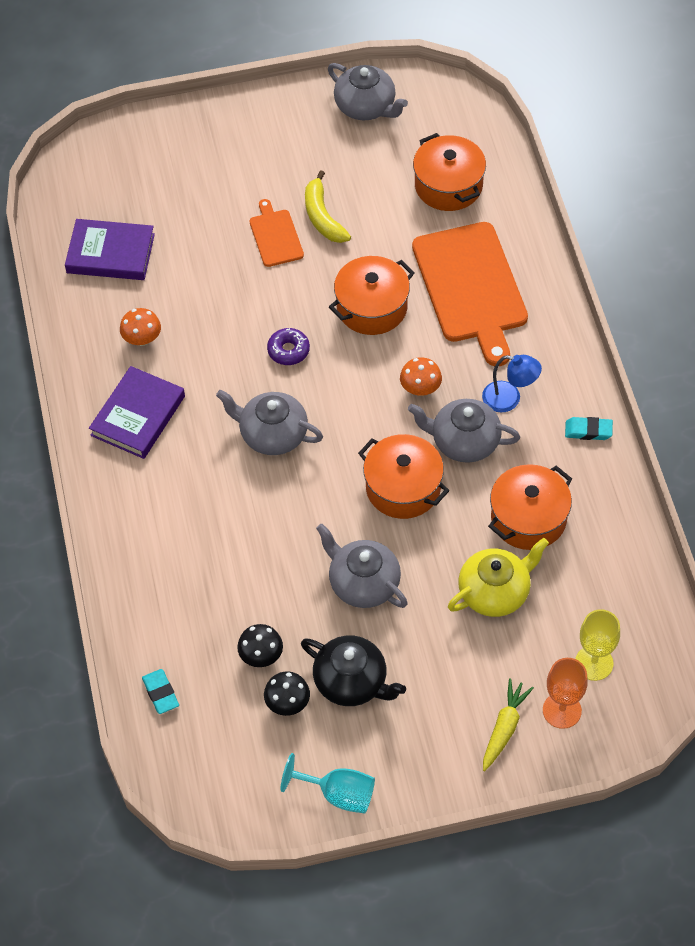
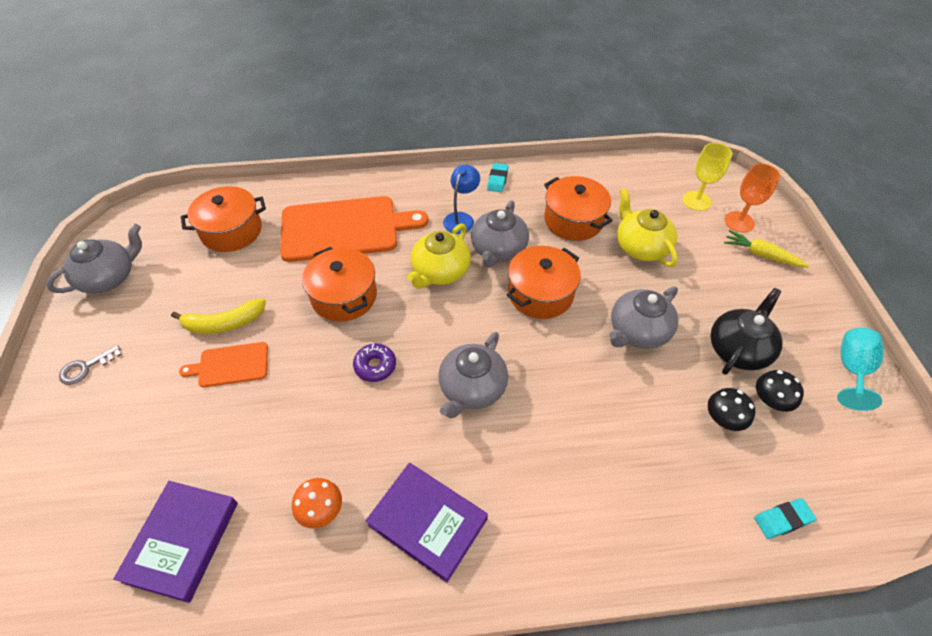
camera: 85 degrees left, 5 degrees down
orange mushroom [400,357,442,396] -> yellow teapot [407,224,471,289]
none -> grey key [59,345,122,385]

